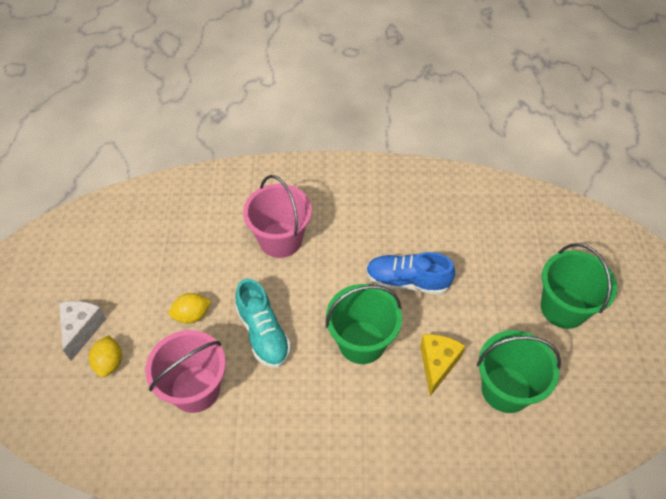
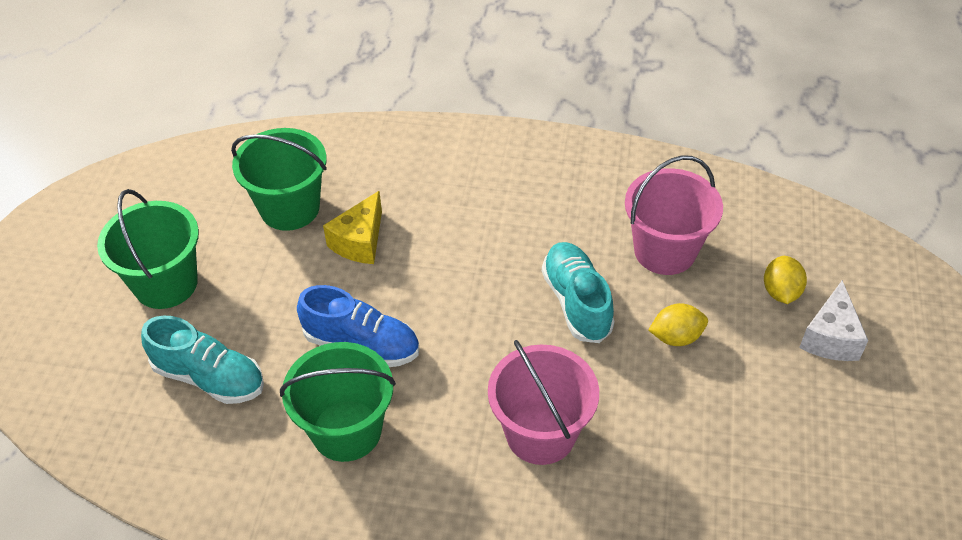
camera: 170 degrees left, 5 degrees down
green bucket [326,284,402,364] -> green bucket moved to [280,342,396,462]
none -> turquoise shoe [141,316,264,404]

